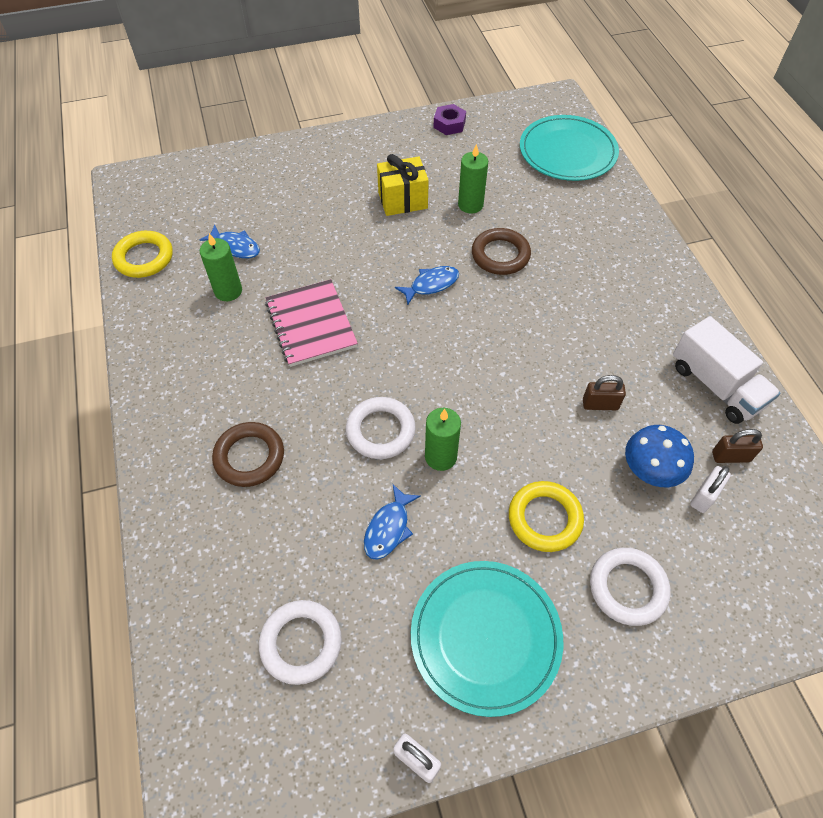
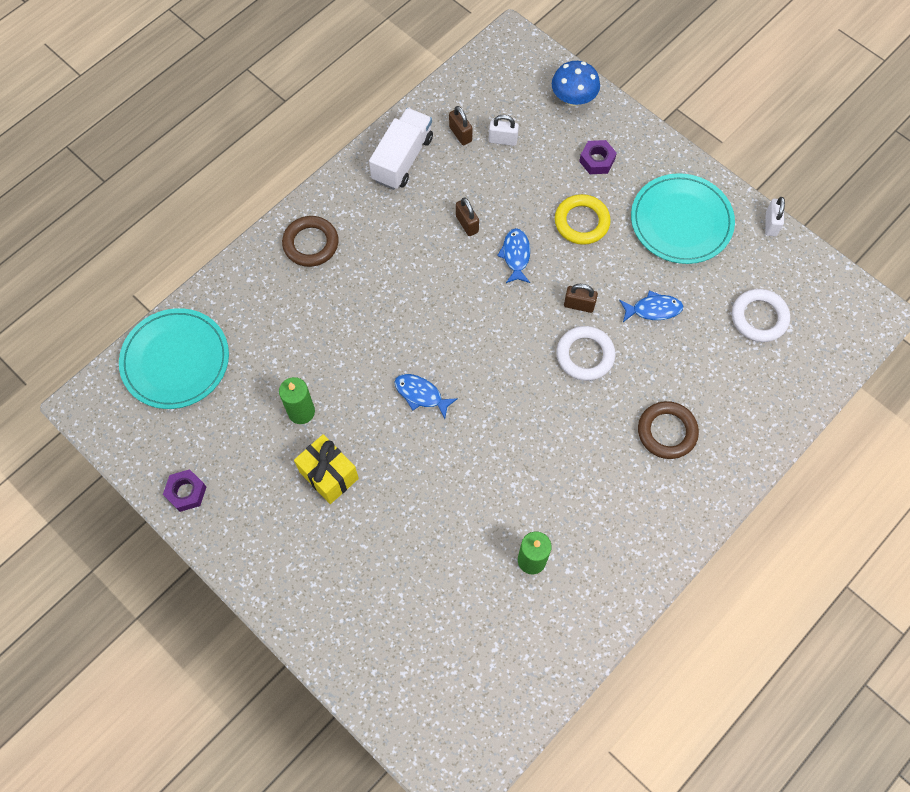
camera: 120 degrees left, 10 degrees up
yellow ring [112,231,173,278] -> none
blue fish [200,224,260,258] -> blue fish moved to [497,228,530,283]
pink notebook [265,279,358,367] -> none
green candle [425,408,461,471] -> brown padlock [564,284,598,313]
brown ring [472,228,531,275] -> brown ring moved to [282,216,339,267]
white ring [590,548,670,626] -> purple nut [579,140,617,174]
blue mushroom [625,425,694,487] -> blue mushroom moved to [552,61,600,106]

